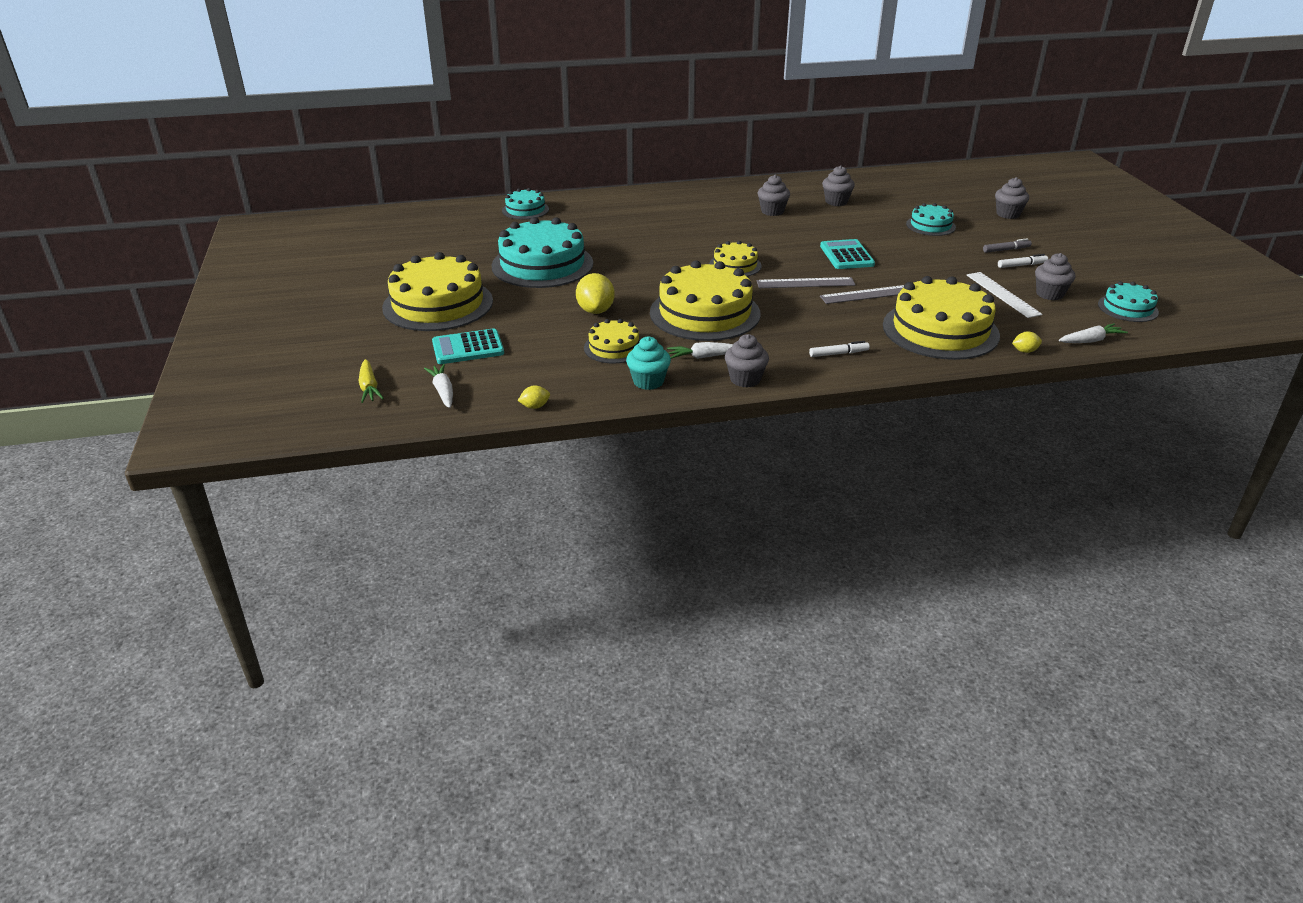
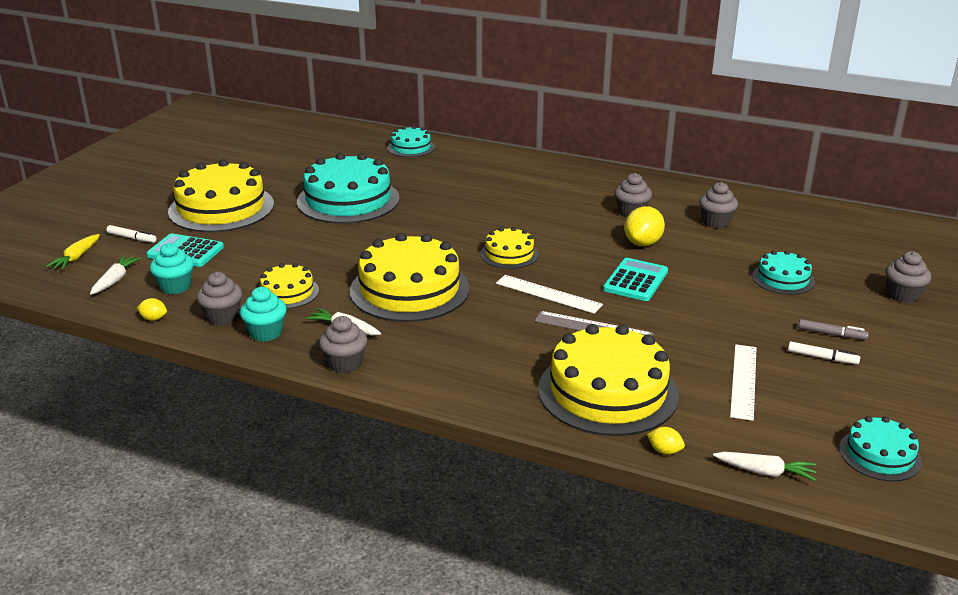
camera: 35 degrees right, 5 degrees down
yellow lemon [576,273,615,314] -> yellow lemon moved to [625,206,665,246]
grey ruler [757,277,856,288] -> white ruler [496,275,603,314]
white marker [809,341,870,357] -> white marker moved to [106,225,157,243]
grey cupcake [1035,253,1076,300] -> grey cupcake moved to [197,272,243,326]
none -> turquoise cupcake [150,243,194,294]

